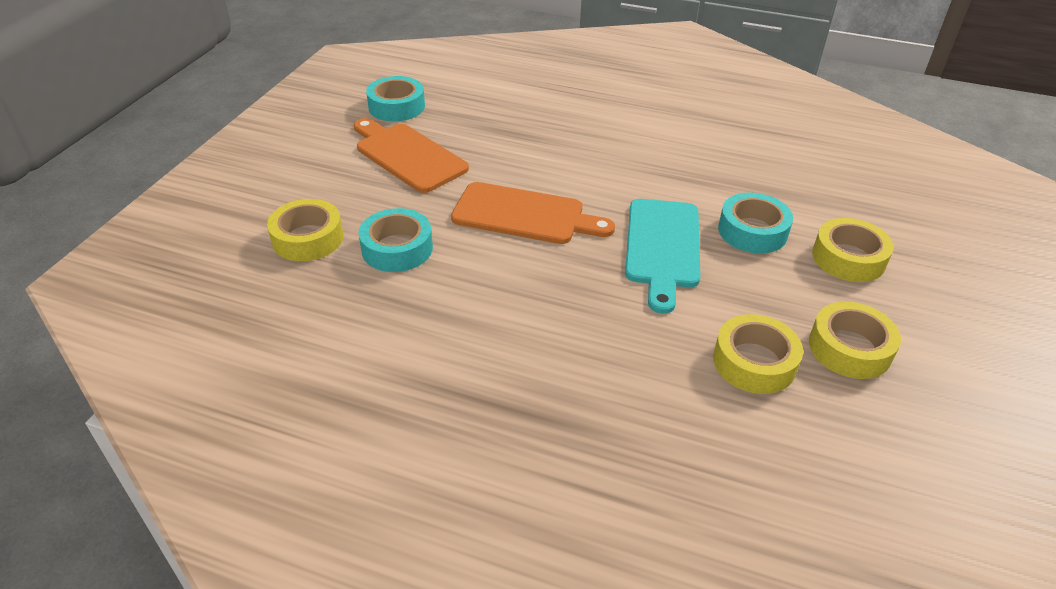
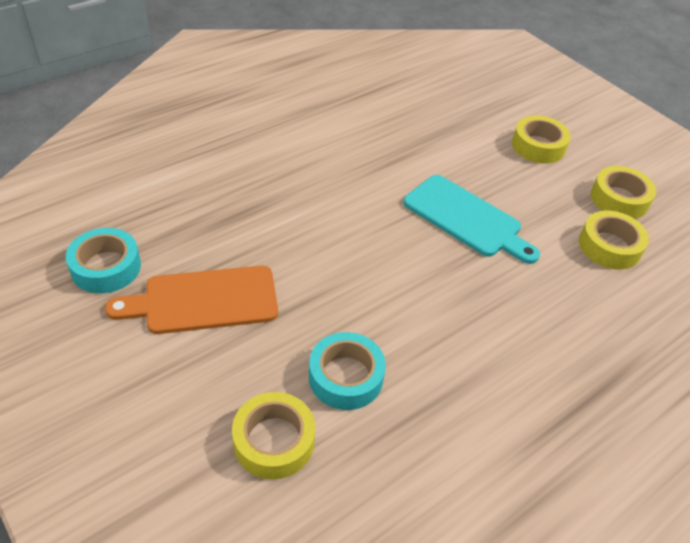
camera: 60 degrees left, 5 degrees up
orange cutting board [451,182,615,244] -> none
turquoise tape [718,193,793,253] -> none

